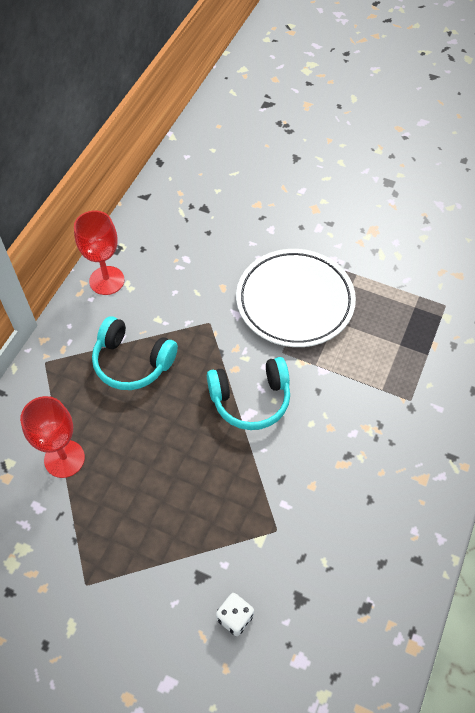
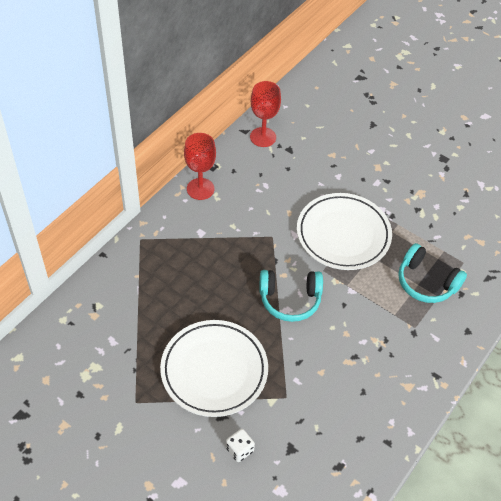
camera: 10 degrees right, 5 degrees down
red goblet [20,396,85,478] -> red goblet moved to [250,81,281,147]
turquoise headphones [92,316,178,390] -> turquoise headphones moved to [398,243,467,303]
none -> white plate [160,320,268,417]

